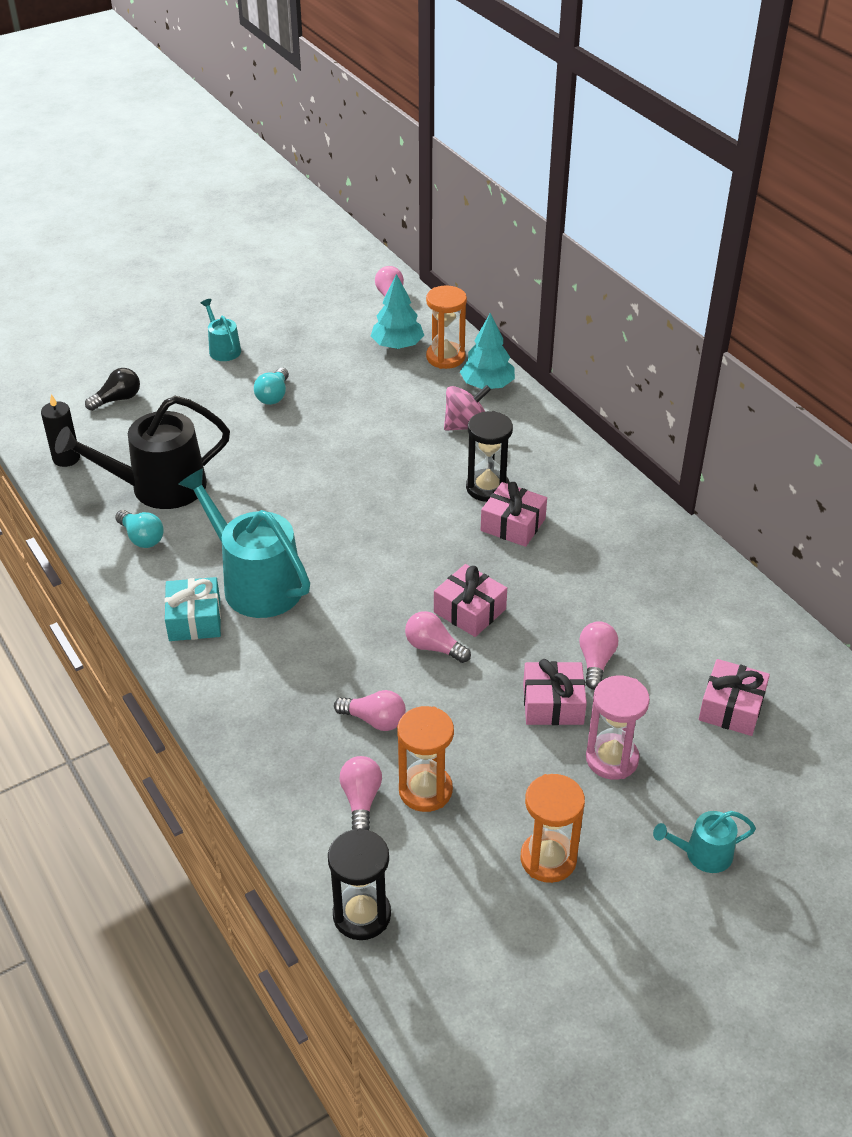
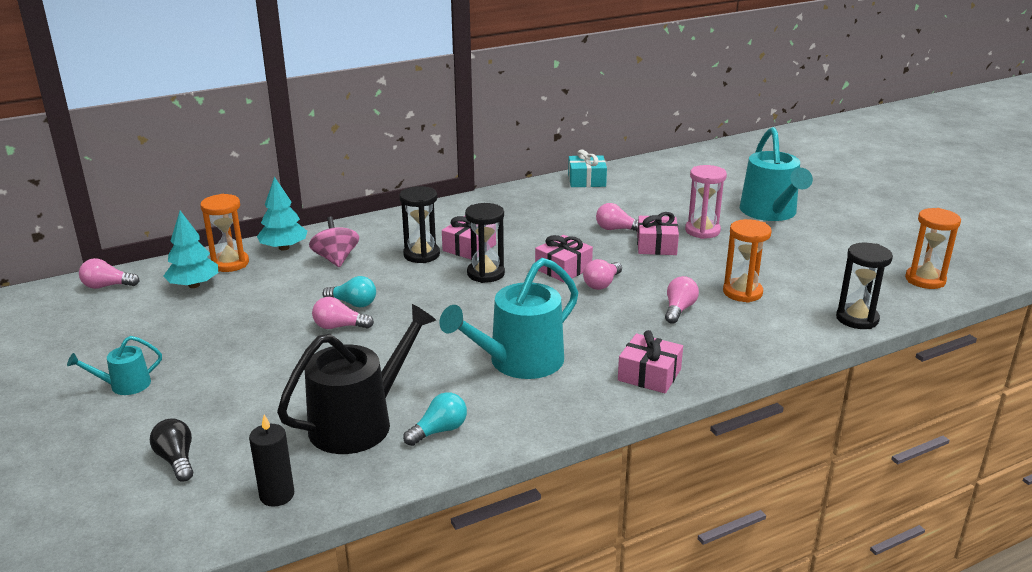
camera: 85 degrees left, 15 degrees down
black watering can [55,396,230,509] -> black watering can turned 120 degrees counterclockwise [277,304,436,454]
turquoise gift [165,577,221,641] -> turquoise gift moved to [568,150,607,187]
turquoise light bulb [254,368,289,405] -> turquoise light bulb moved to [322,276,376,307]
pink light bulb [339,756,382,830] -> pink light bulb moved to [312,297,374,329]
orange hourglass [521,774,585,883] -> orange hourglass moved to [905,208,961,289]
turquoise watering can [653,811,756,873] -> turquoise watering can [740,127,813,221], size x2.03
pink gift [699,659,770,736] -> pink gift moved to [618,330,683,393]
none -> black hourglass [465,203,505,283]

